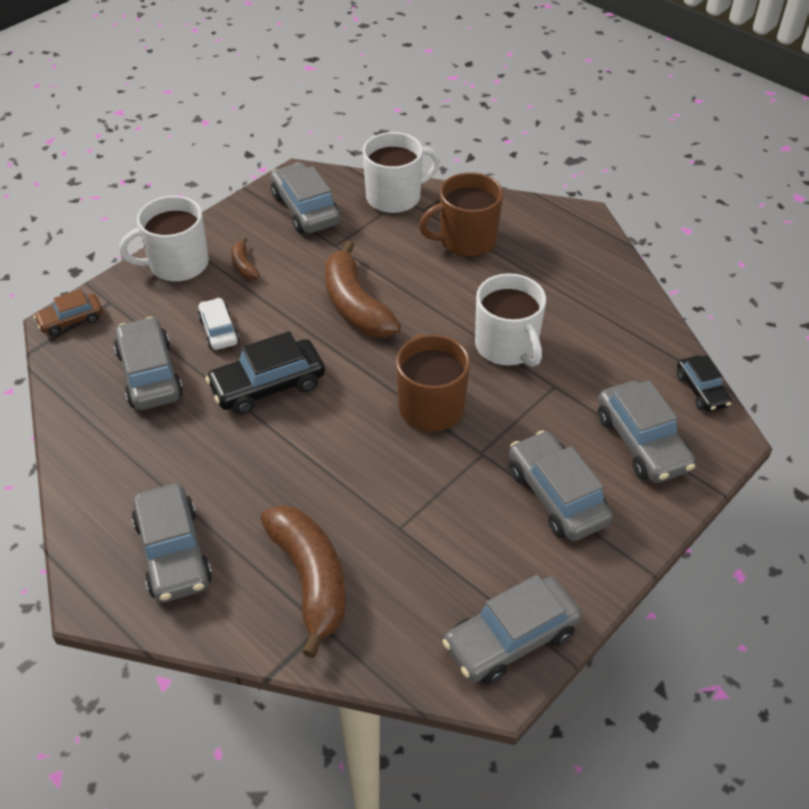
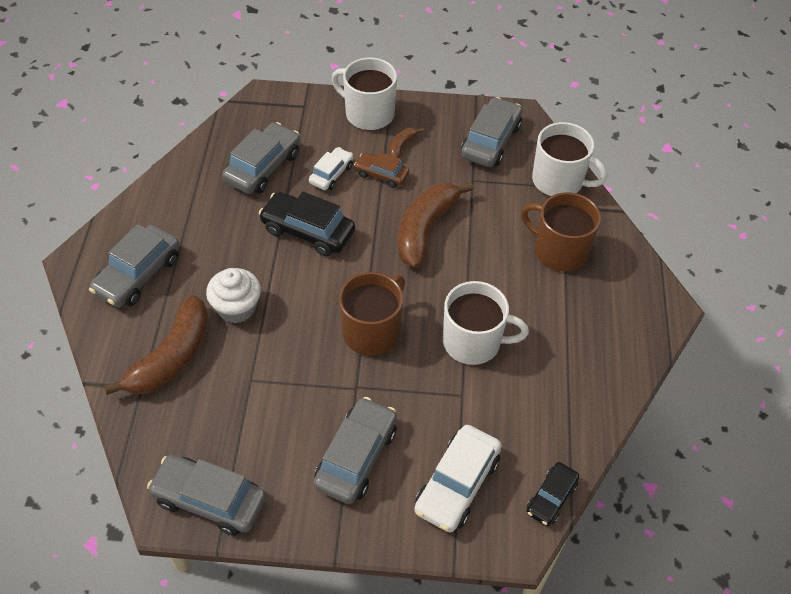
camera: 50 degrees right, 5 degrees up
brown car [34,289,103,336] -> brown car moved to [354,152,409,188]
white mug [475,273,546,367] -> white mug turned 105 degrees counterclockwise [443,281,529,365]
grey car [598,380,695,483] -> white car [414,425,502,532]
none -> white cupcake [206,268,261,324]

